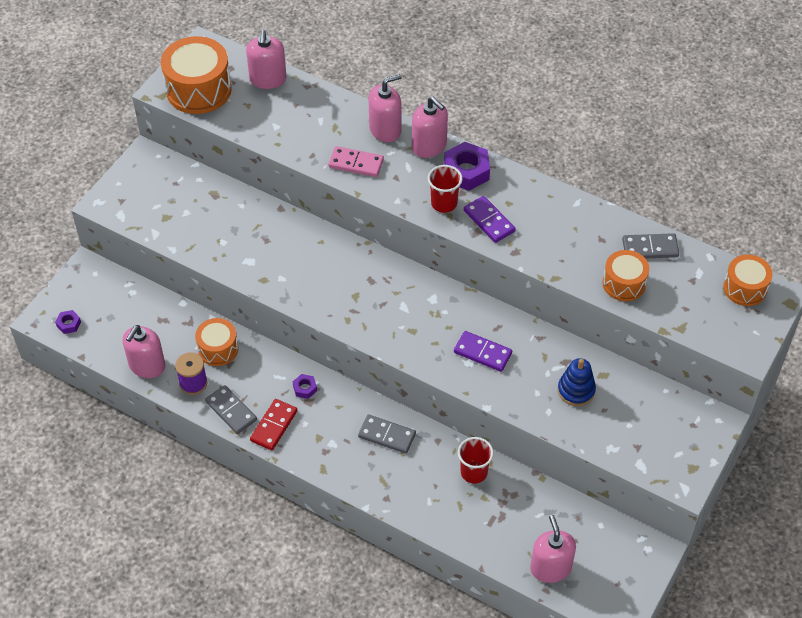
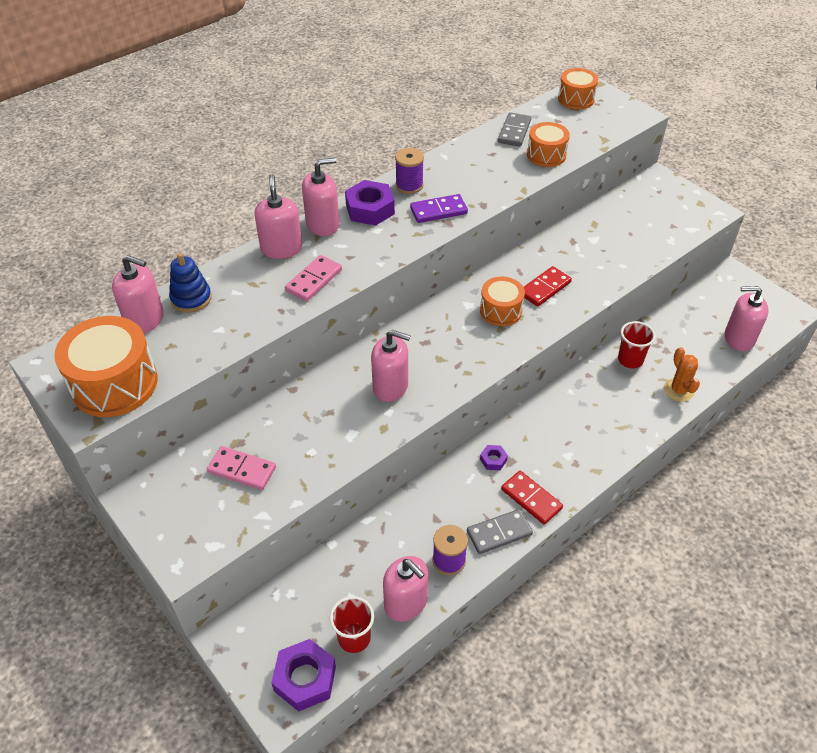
camera: 70 degrees left, 5 degrees down
purple nut [55,310,81,334] -> purple nut [271,639,336,712], size x1.99
orange drum [195,318,238,366] -> orange drum moved to [480,277,525,326]
grey domino [358,415,416,454] -> none
red cup [428,165,463,213] -> red cup moved to [330,596,374,653]
purple domino [454,331,512,372] -> red domino [524,266,572,307]
blue stacking toy [558,358,596,406] -> blue stacking toy moved to [169,253,212,313]
none -> pink domino [207,446,276,490]
none -> pink soap dispenser [371,330,411,402]
none -> purple spool [395,148,424,194]
none -> orange cactus [664,347,700,402]

